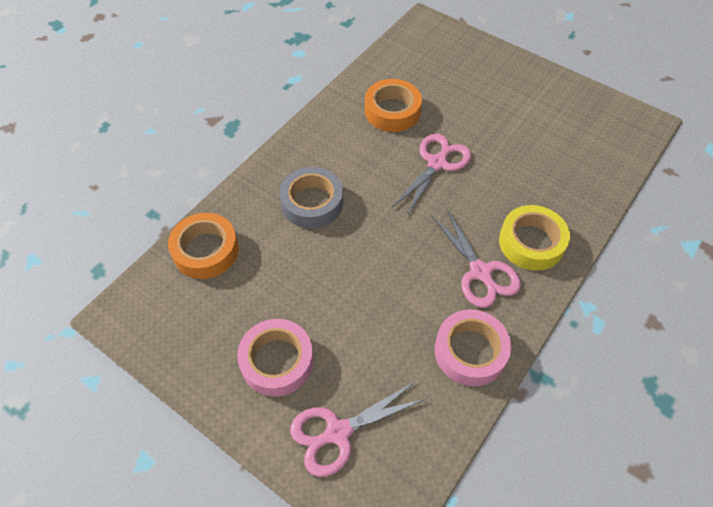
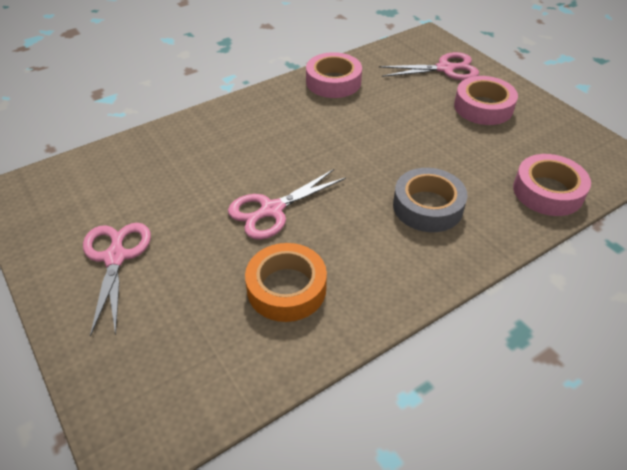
camera: 160 degrees left, 10 degrees down
orange tape [168,213,239,279] -> pink tape [513,154,591,216]
pink scissors [431,207,521,308] -> pink scissors moved to [83,223,151,337]
yellow tape [499,205,570,271] -> none

